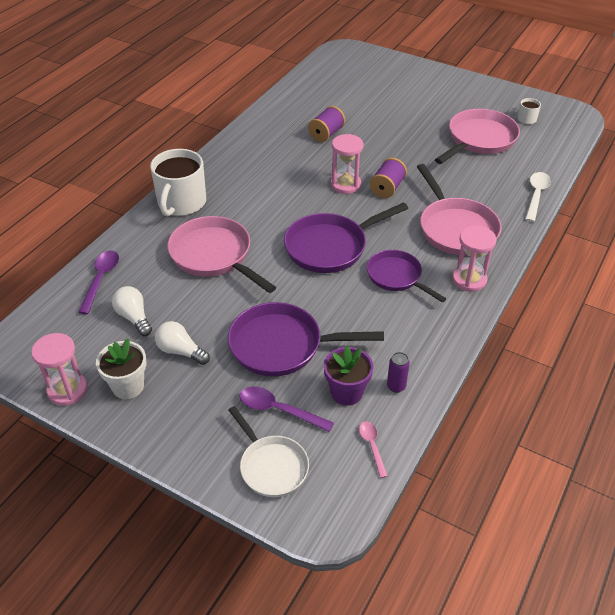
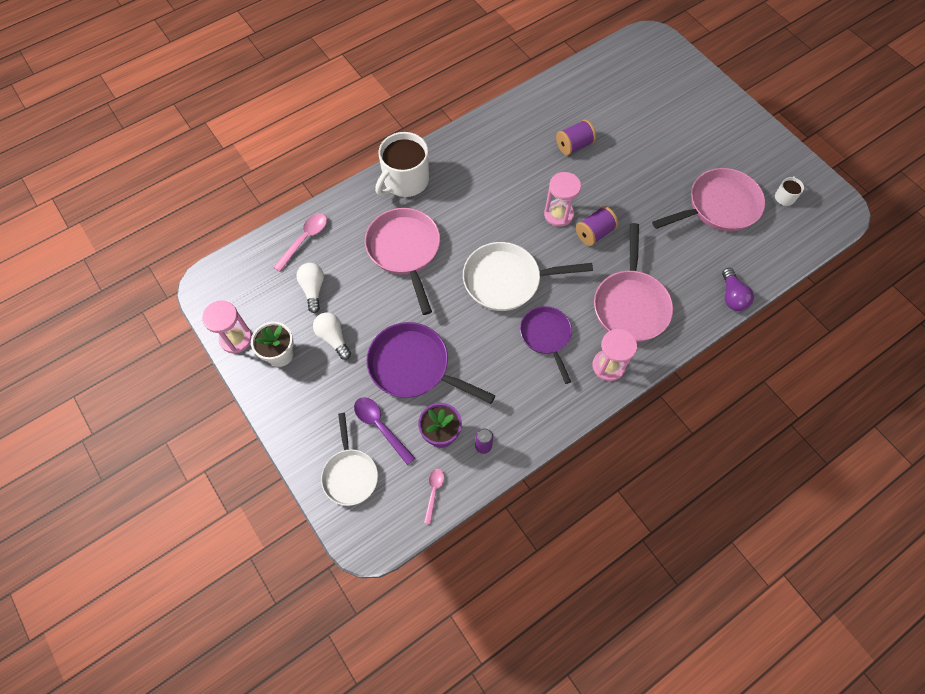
camera: 25 degrees right, 20 degrees up
purple spoon [78,251,119,314] -> pink spoon [274,213,327,272]
purple pan [284,202,408,273] -> white pan [463,242,593,311]
white spoon [525,172,551,222] -> purple light bulb [722,268,754,311]

